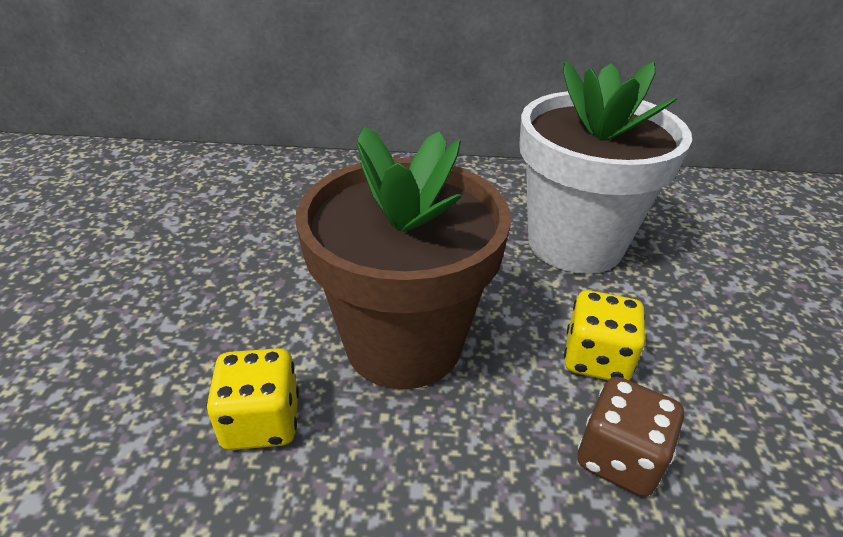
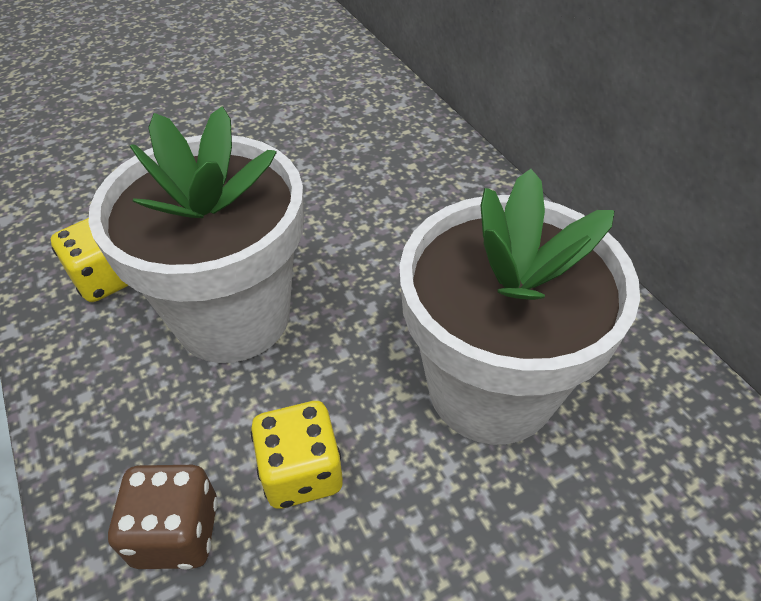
camera: 60 degrees right, 10 degrees up
brown flower pot [296,126,511,389] -> white flower pot [88,107,304,363]

